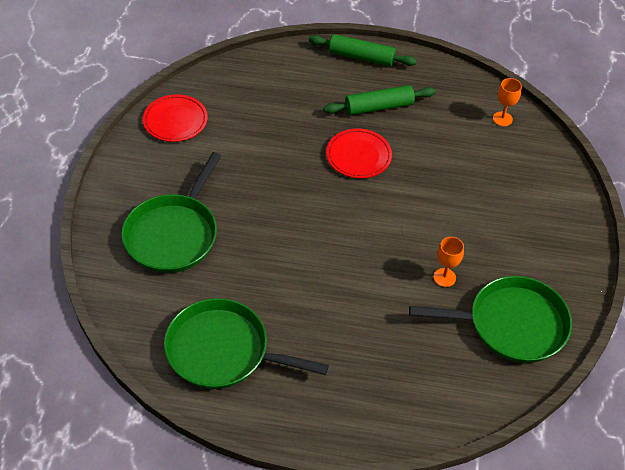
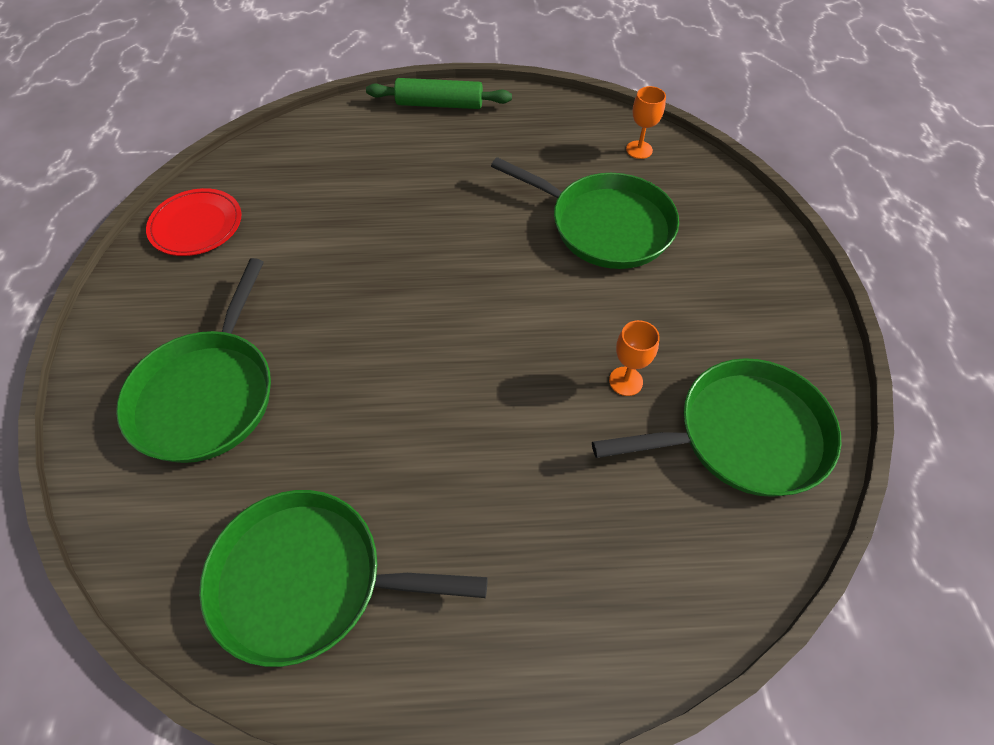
camera: 10 degrees left, 5 degrees up
green rolling pin [323,85,435,115] -> none
red plate [326,128,392,178] -> none
none -> green pan [491,157,679,269]

